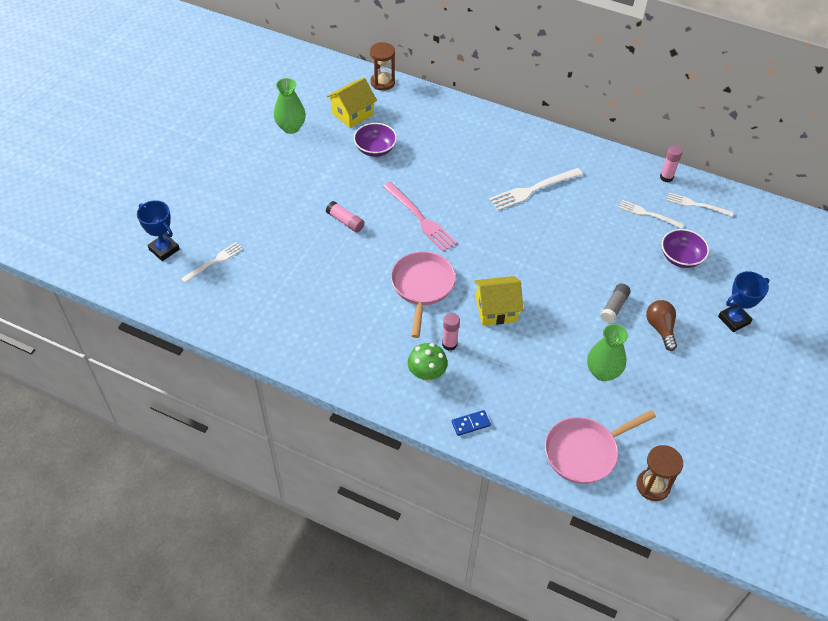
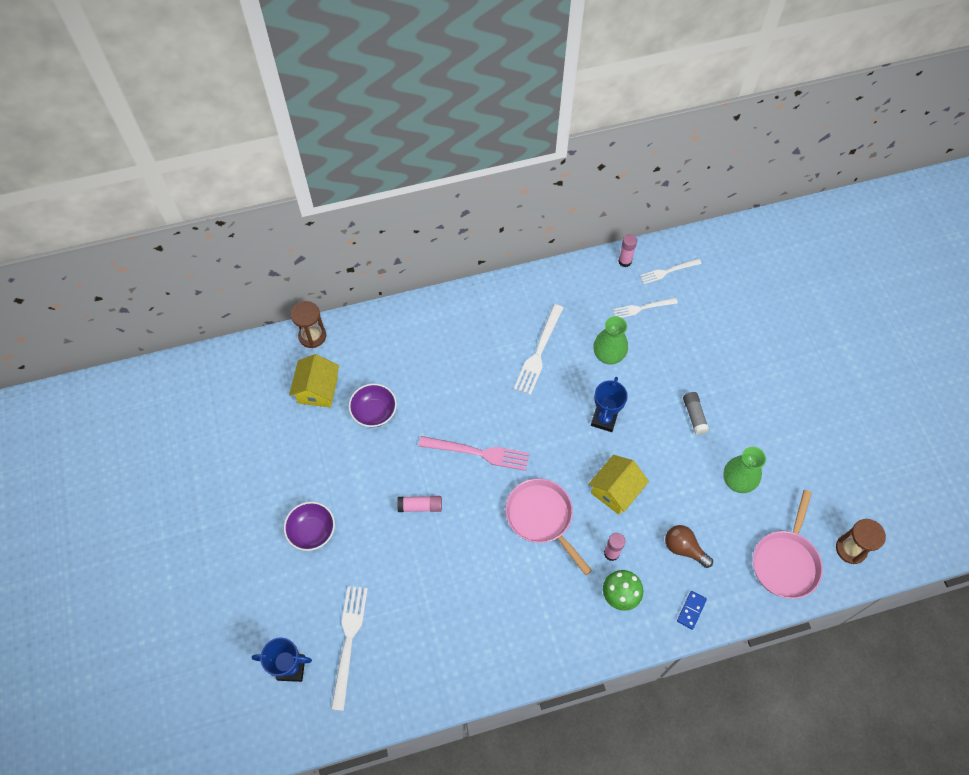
camera: 40 degrees left, 10 degrees up
white fork [181,242,243,283] -> white fork [331,586,368,711], size x1.56
green vase [274,78,306,134] -> green vase moved to [593,316,628,364]
brown light bulb [646,300,677,351] -> brown light bulb moved to [665,525,713,568]
purple bowl [661,229,709,268] -> purple bowl moved to [284,502,335,551]
blue trophy [718,271,769,332] -> blue trophy moved to [591,377,628,432]

